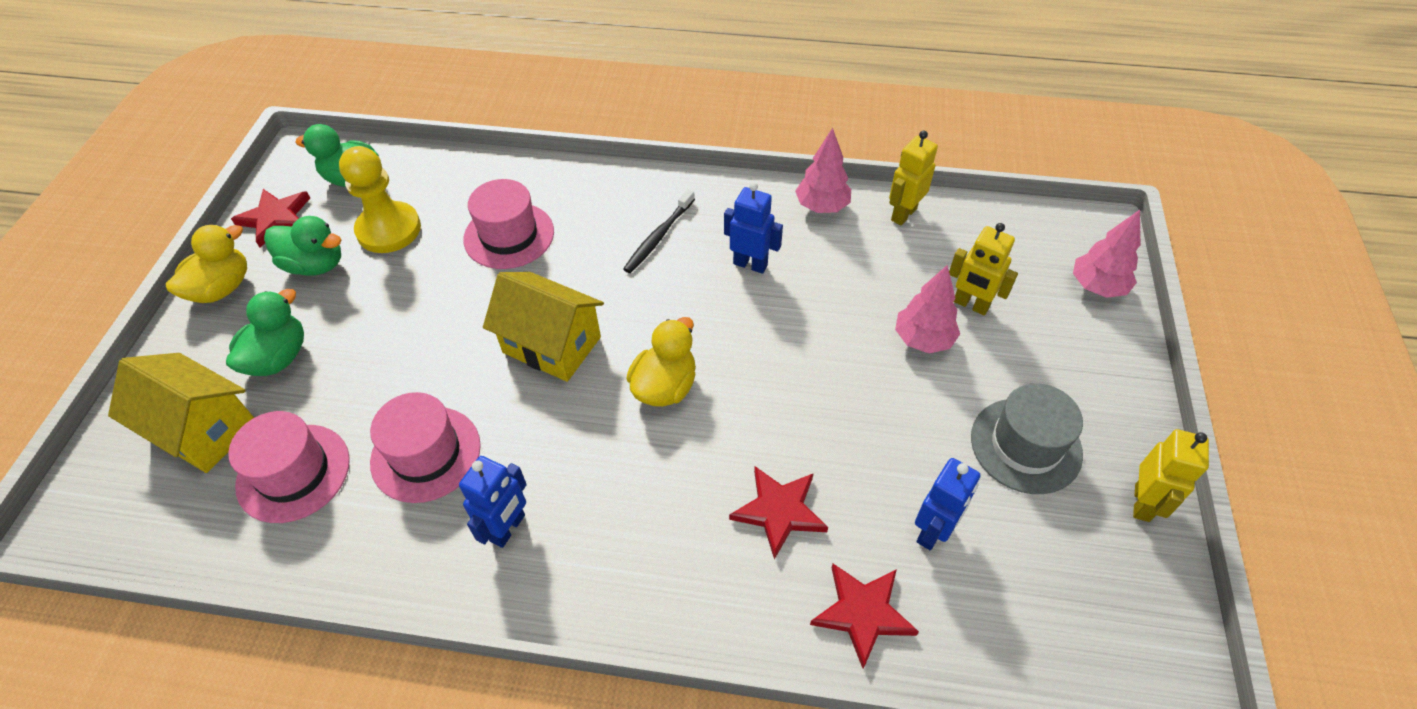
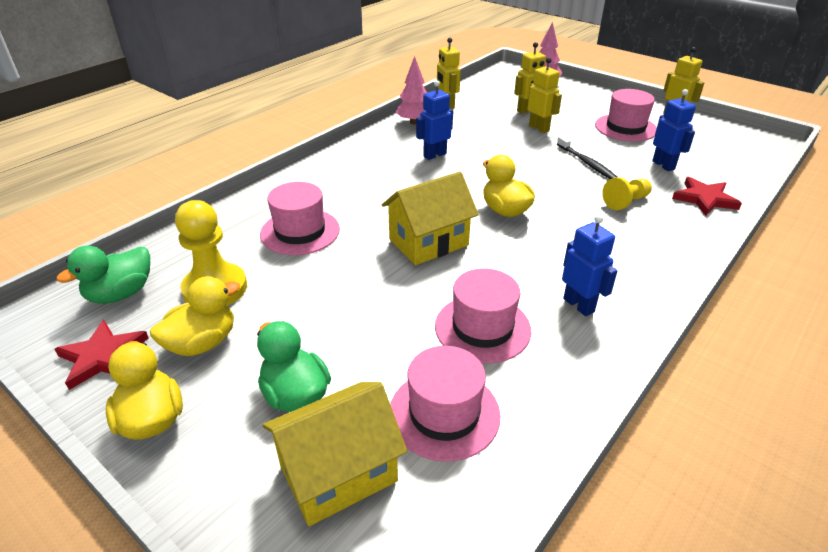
camera: 60 degrees left, 15 degrees down
green duck [264,216,341,276] -> yellow duck [150,276,240,356]
black toothbrush [623,189,695,273] -> black toothbrush moved to [557,136,617,179]
red star [729,466,828,559] -> yellow pawn [602,177,652,210]
pink tree [895,265,960,353] -> yellow robot [527,57,562,133]
grey hat [971,383,1083,494] -> pink hat [595,89,657,142]

